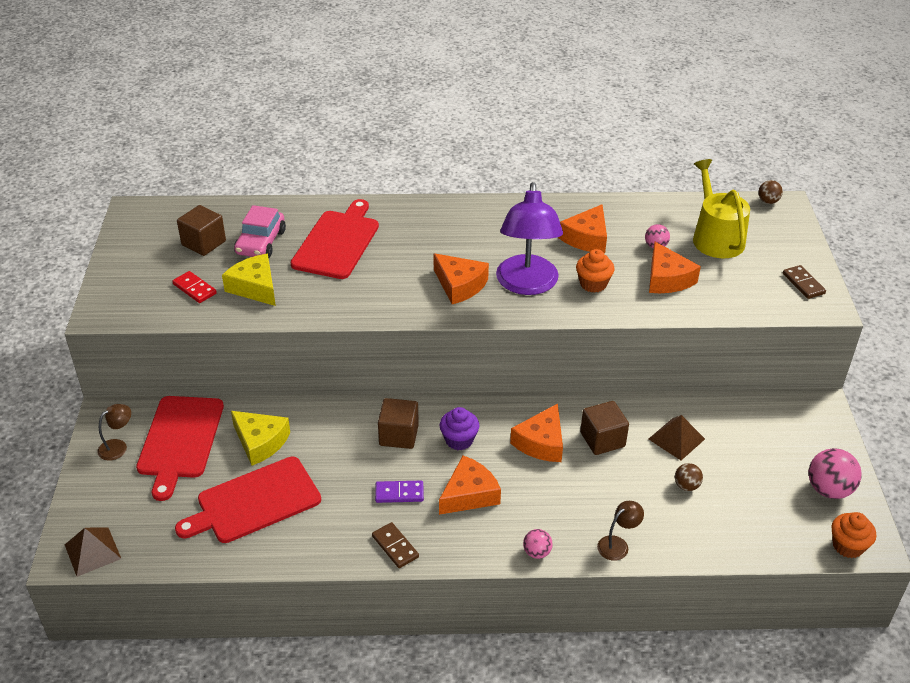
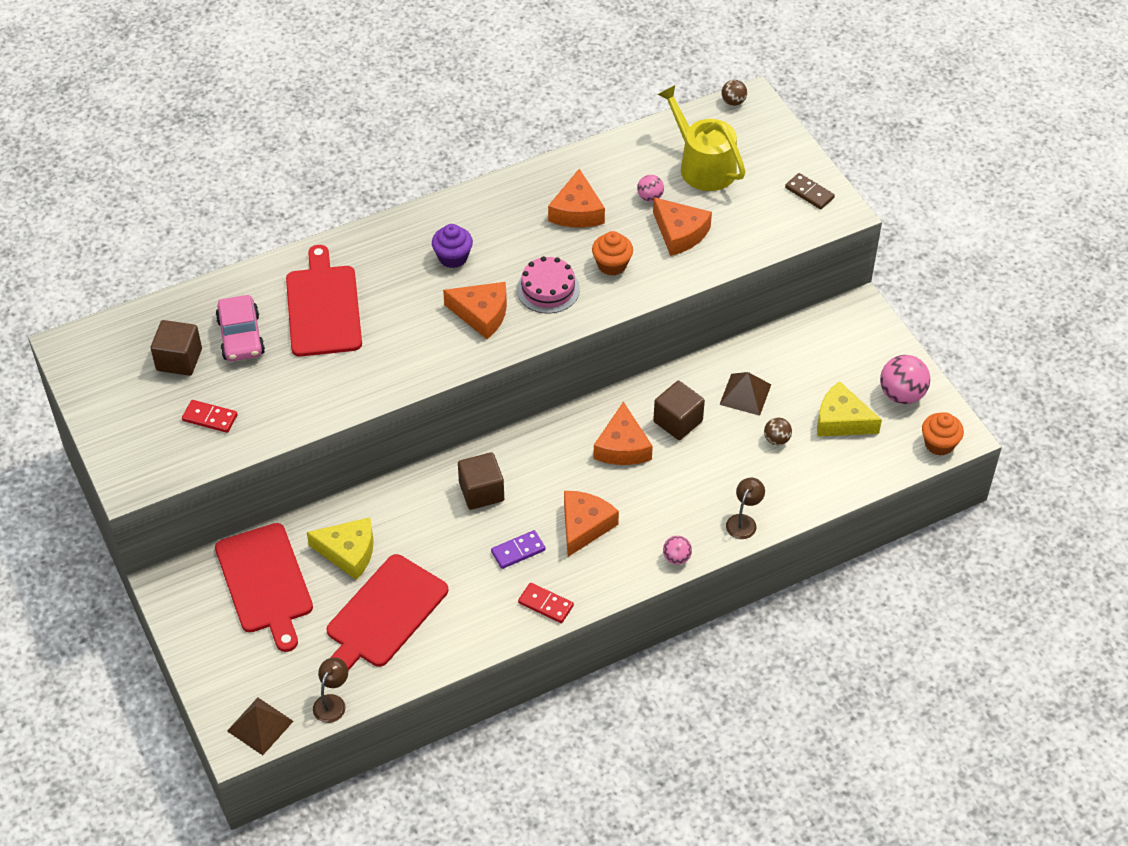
camera: 25 degrees left, 10 degrees up
brown lamp [97,404,131,461] -> brown lamp moved to [313,657,348,723]
yellow cheese [222,254,276,306] -> yellow cheese moved to [817,381,882,437]
brown domino [372,522,419,568] -> red domino [518,583,574,623]
purple cupcake [440,407,479,450] -> purple cupcake moved to [432,224,473,268]
purple lamp [496,182,563,295] -> pink cake [517,256,580,313]

